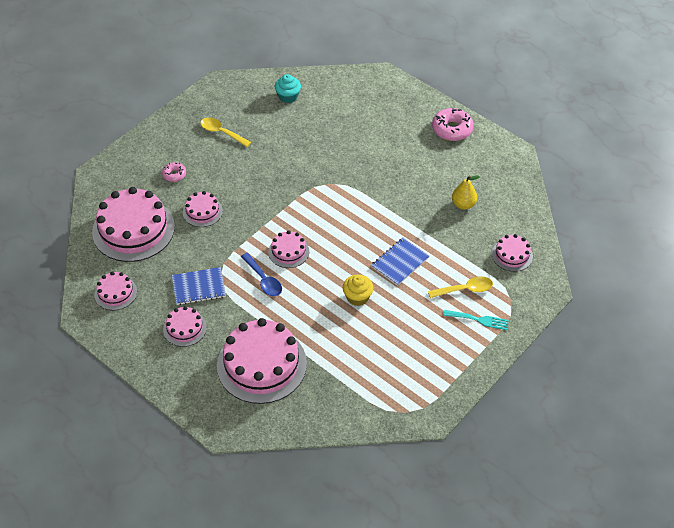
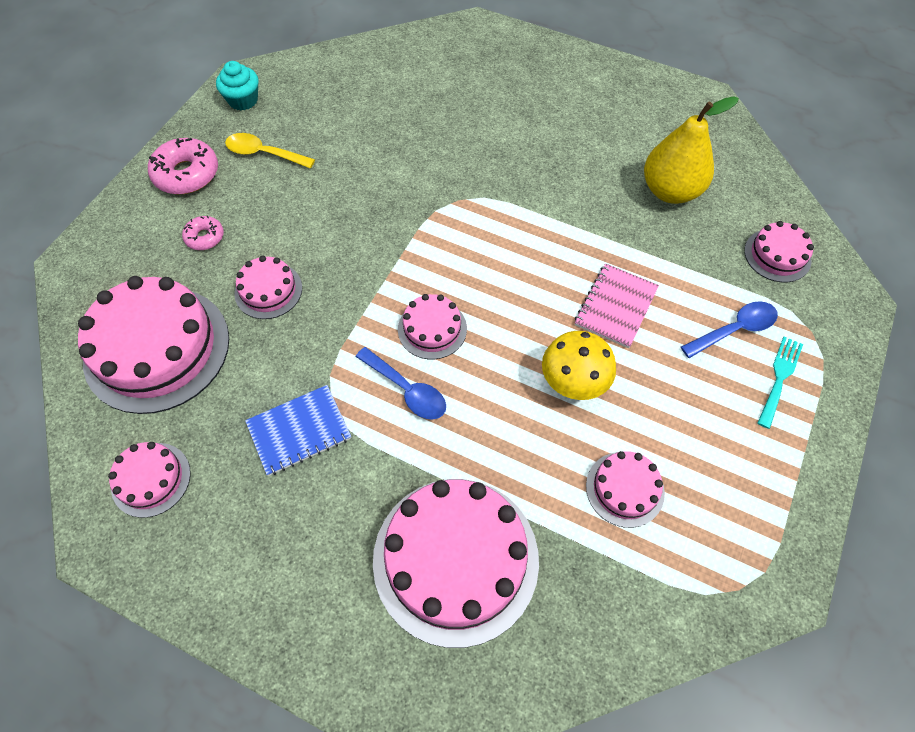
camera: 15 degrees left, 10 degrees up
pink cake [163,306,207,347] -> pink cake moved to [586,451,665,528]
turquoise cupcake [275,74,301,103] -> turquoise cupcake moved to [216,61,258,110]
yellow cupcake [343,275,374,306] -> yellow mushroom [542,331,616,400]
blue notebook [371,238,429,286] -> pink notebook [575,264,659,348]
yellow spoon [428,276,493,298] -> blue spoon [681,301,778,358]
pink donut [432,108,474,141] -> pink donut moved to [148,138,218,194]
turquoise fork [443,310,509,330] -> turquoise fork turned 60 degrees counterclockwise [757,337,803,429]
yellow pear [452,175,480,210] -> yellow pear [644,96,739,204], size x1.64

